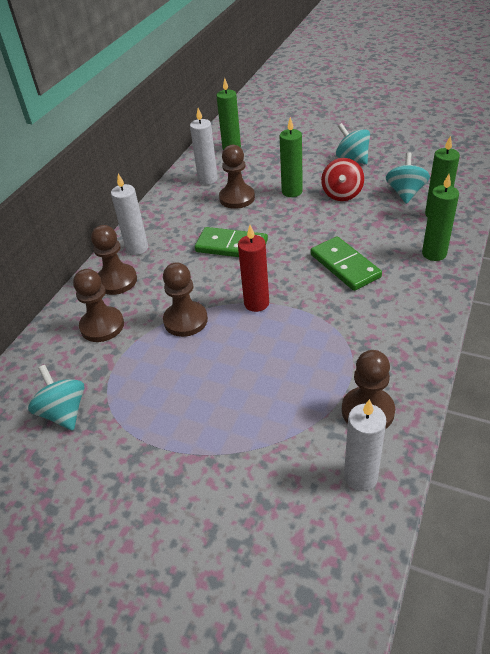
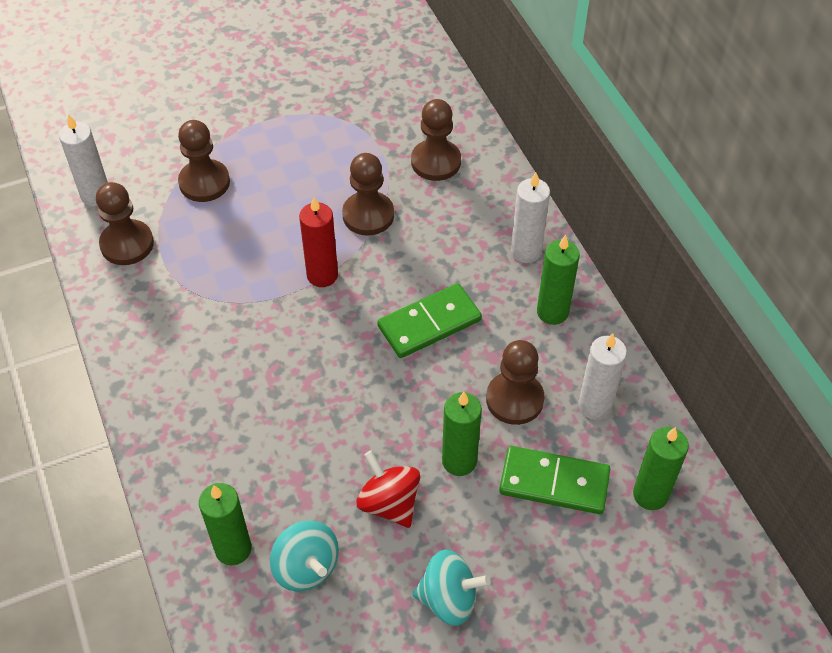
camera: 130 degrees right, 10 degrees up
turquoise spinning top [28,365,85,430] -> none
brown pawn [91,225,137,295] -> brown pawn moved to [178,120,230,202]
green domino [311,236,382,291] -> green domino moved to [499,446,610,514]
green candle [422,174,459,261] -> green candle moved to [537,235,580,325]

